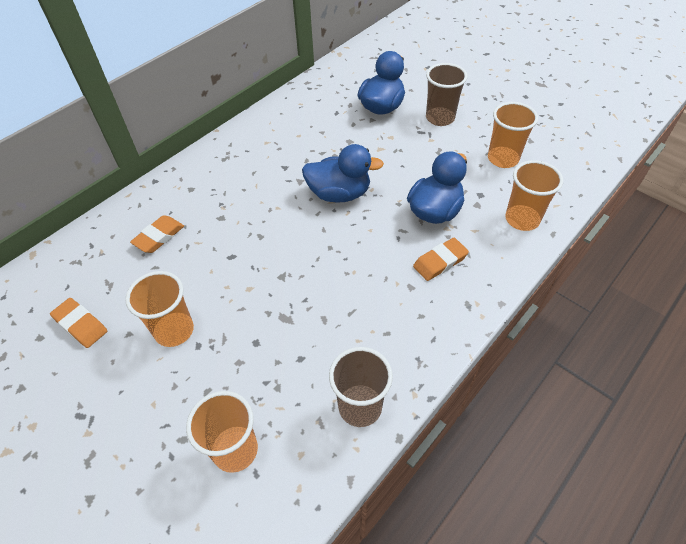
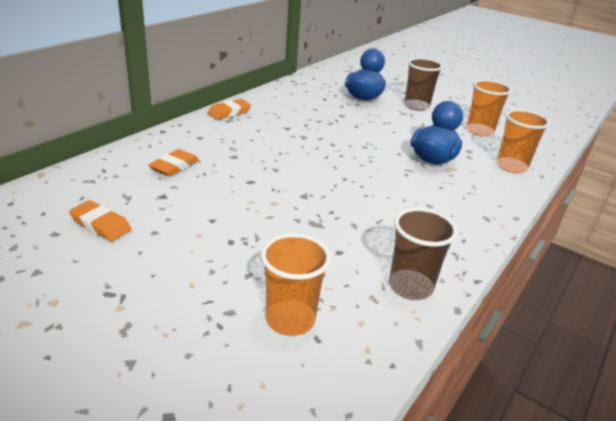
camera: 10 degrees left, 20 degrees down
orange cup [125,271,194,347] -> none
blue duck [302,144,384,203] -> none
orange eraser [413,238,469,281] -> orange eraser moved to [207,99,251,120]

